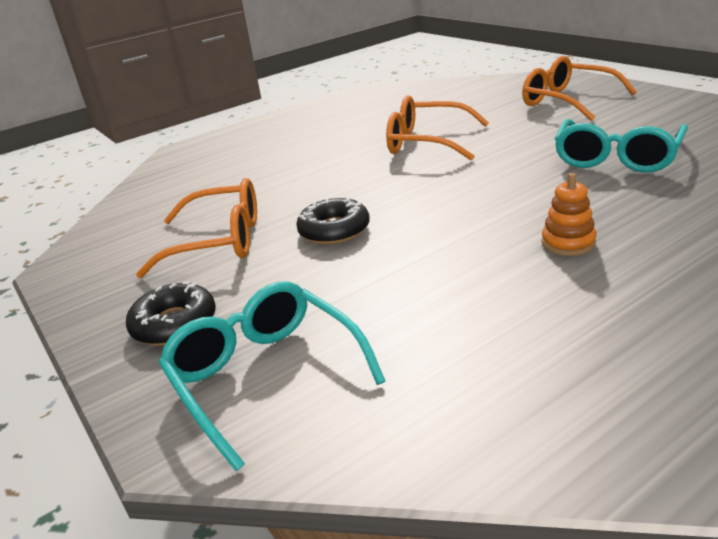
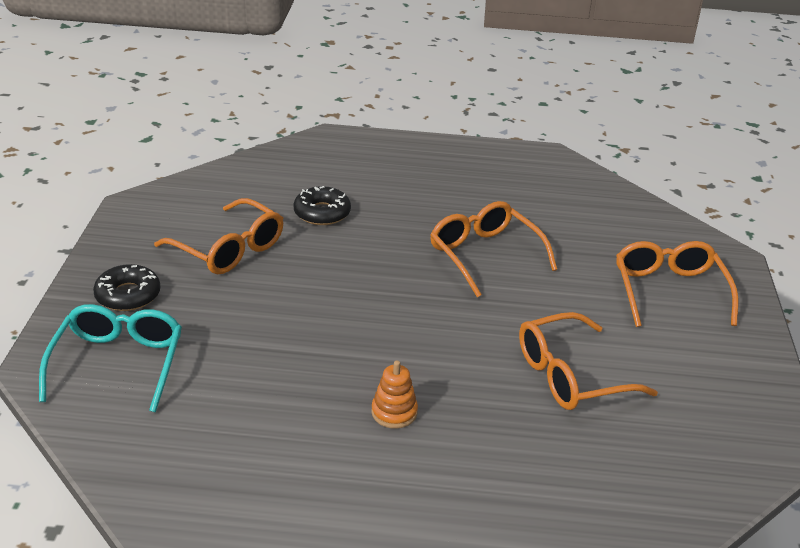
camera: 35 degrees right, 5 degrees up
black donut [296,197,370,244] -> black donut moved to [293,186,351,225]
turquoise glasses [554,119,688,173] -> orange glasses [519,312,658,410]

